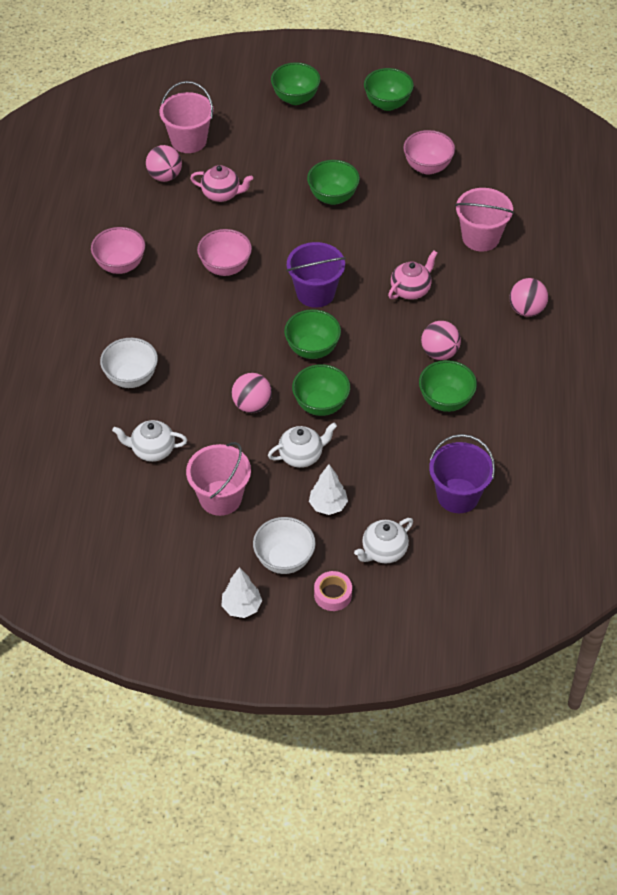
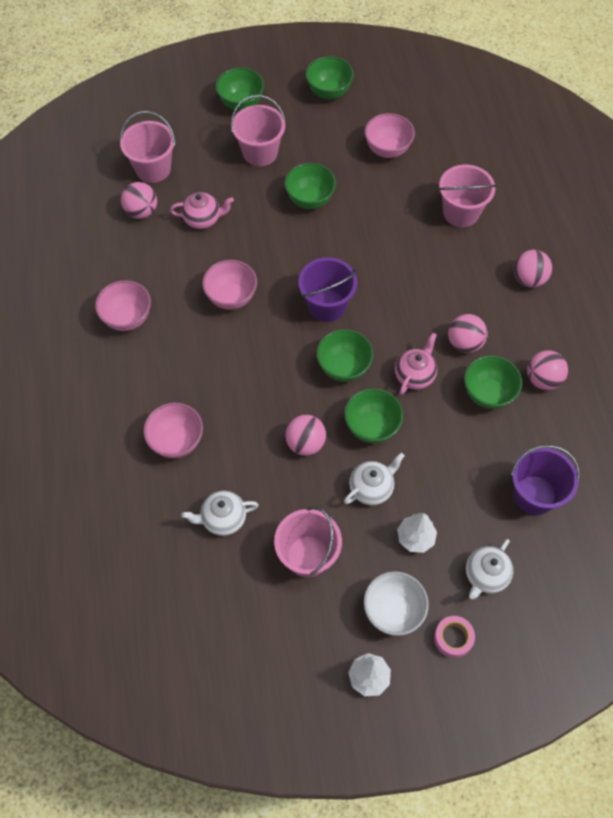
camera: 15 degrees left, 10 degrees up
white bowl [100,338,158,388] -> pink bowl [143,403,203,458]
pink teapot [388,251,437,300] -> pink teapot moved to [395,333,437,395]
none -> pink bucket [231,95,285,166]
none -> pink ball [527,350,568,390]

